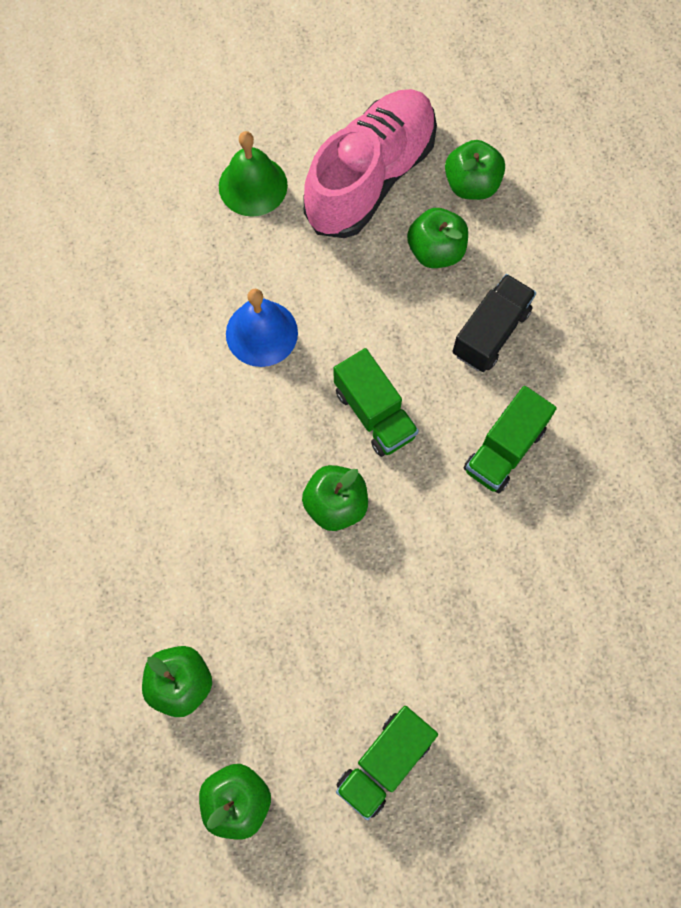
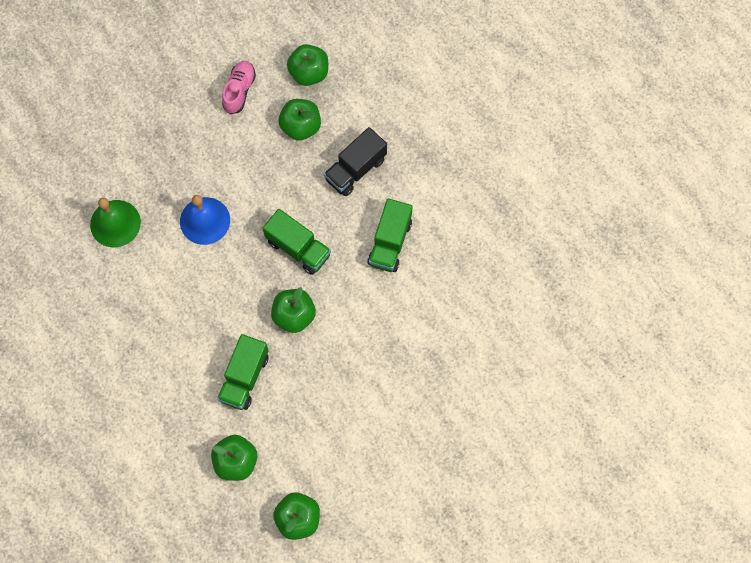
camera: 20 degrees left, 0 degrees up
green bell [219,131,288,217] -> green bell moved to [90,198,141,247]
pink shoe [303,89,437,238] -> pink shoe [222,61,256,114], size x0.45
green truck [336,706,438,820] -> green truck moved to [217,334,269,410]
black truck [452,274,536,372] -> black truck turned 150 degrees counterclockwise [324,127,387,196]

